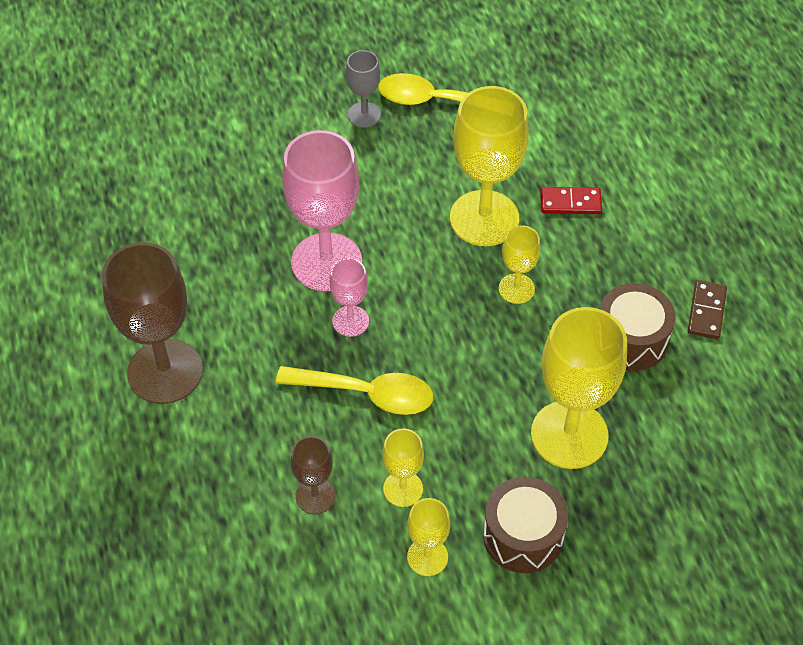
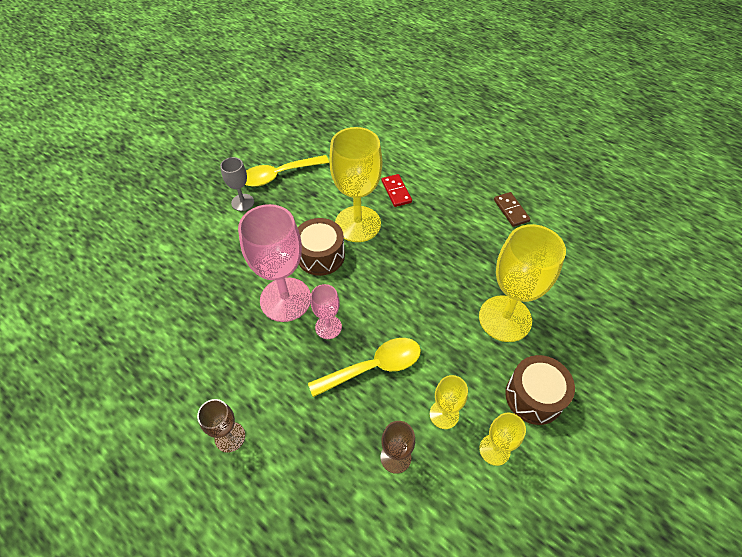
camera: 35 degrees left, 0 degrees up
brown goblet [102,242,203,404] -> brown goblet [197,399,245,453], size x0.50
yellow goblet [499,225,540,304] -> none
red domino [540,187,602,214] -> red domino turned 75 degrees counterclockwise [382,174,412,207]
brown drum [600,283,675,371] -> brown drum moved to [298,218,345,276]

